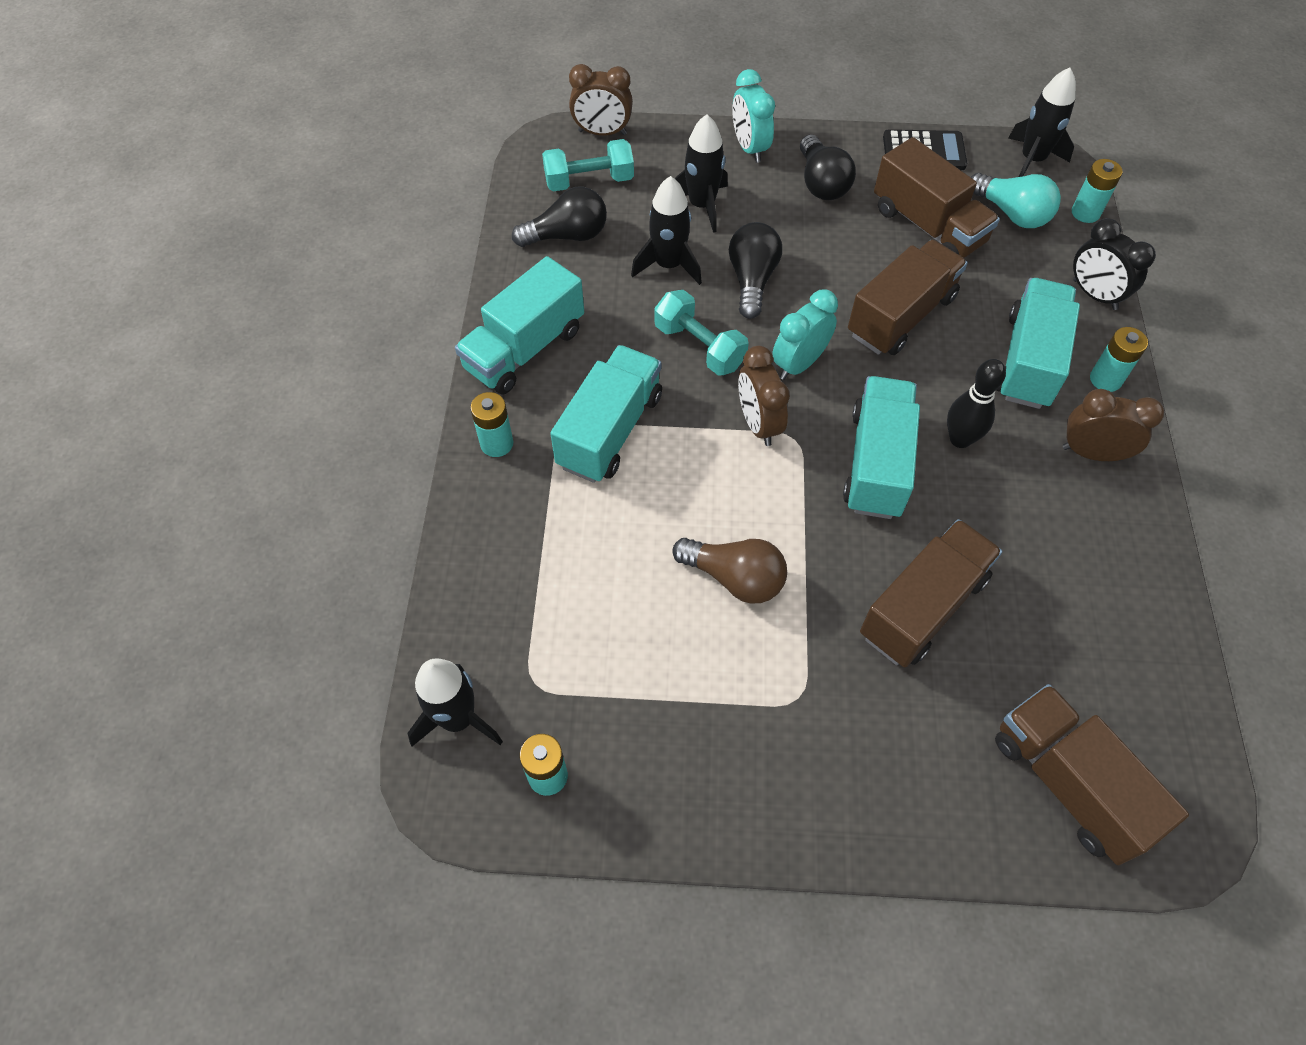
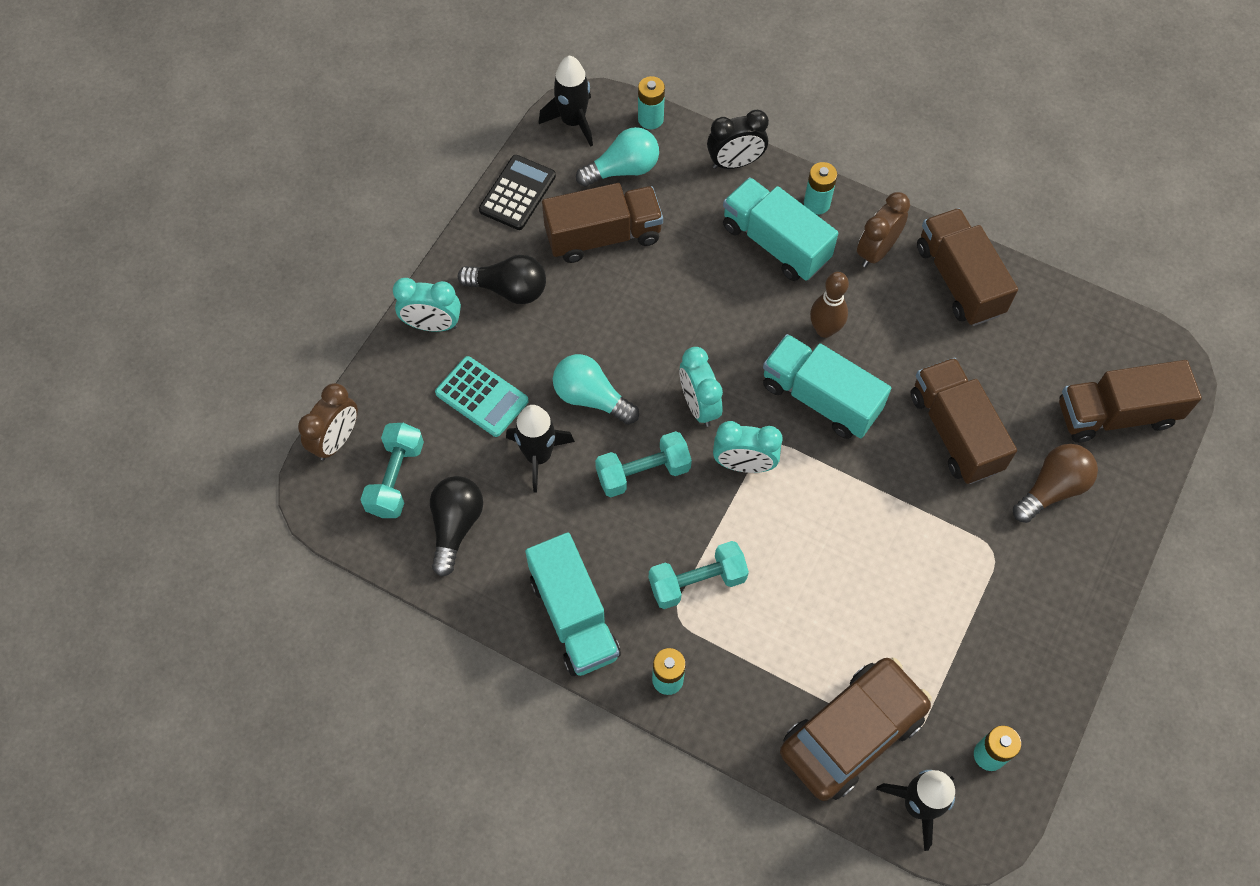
camera: 65 degrees left, 5 degrees up
turquoise truck [550,345,662,483] -> turquoise dumbbell [649,541,749,609]
brown light bulb [672,538,787,604] -> brown light bulb moved to [1013,444,1098,523]
black rocket [674,114,728,233] -> turquoise calculator [435,356,529,437]
black light bulb [729,222,782,319] -> turquoise light bulb [553,354,639,425]
brown clock [738,346,790,446] -> turquoise clock [713,421,783,473]
brown truck [848,240,968,355] -> brown truck moved to [917,208,1018,326]
black bowling pin [947,359,1006,448] -> brown bowling pin [810,272,849,338]
none -> brown car [780,658,932,801]

